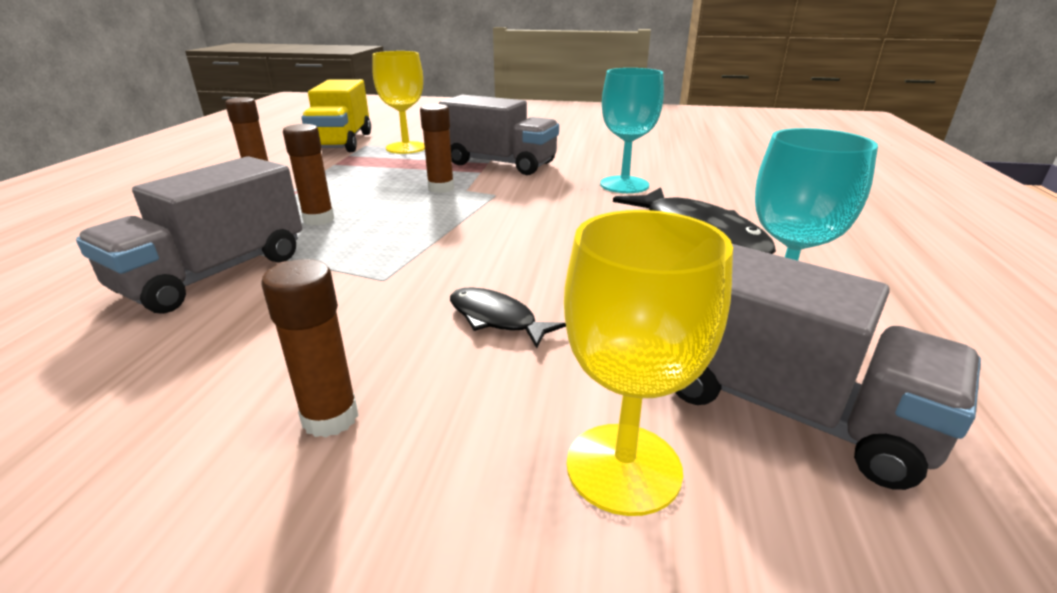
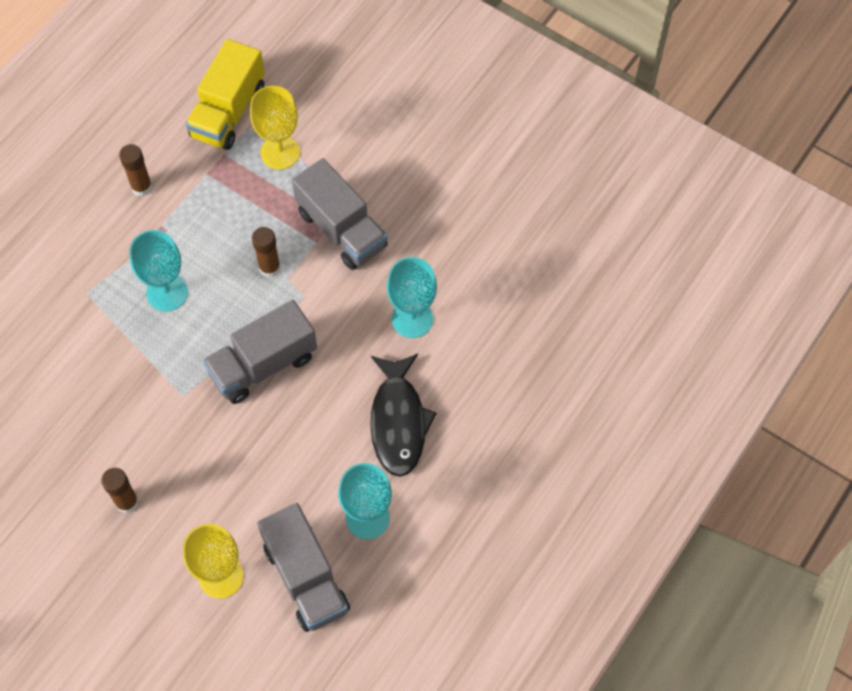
camera: 25 degrees right, 35 degrees up
grey truck [76,156,302,314] -> grey truck moved to [203,300,317,404]
brown glue stick [283,124,334,225] -> turquoise goblet [129,230,188,311]
black fish [450,287,566,348] -> none

